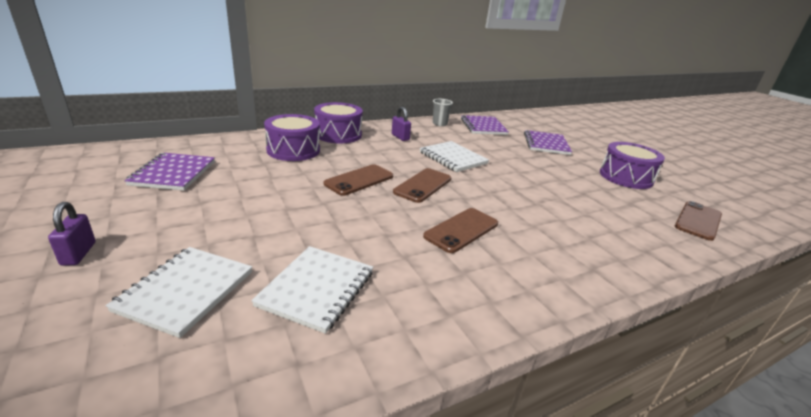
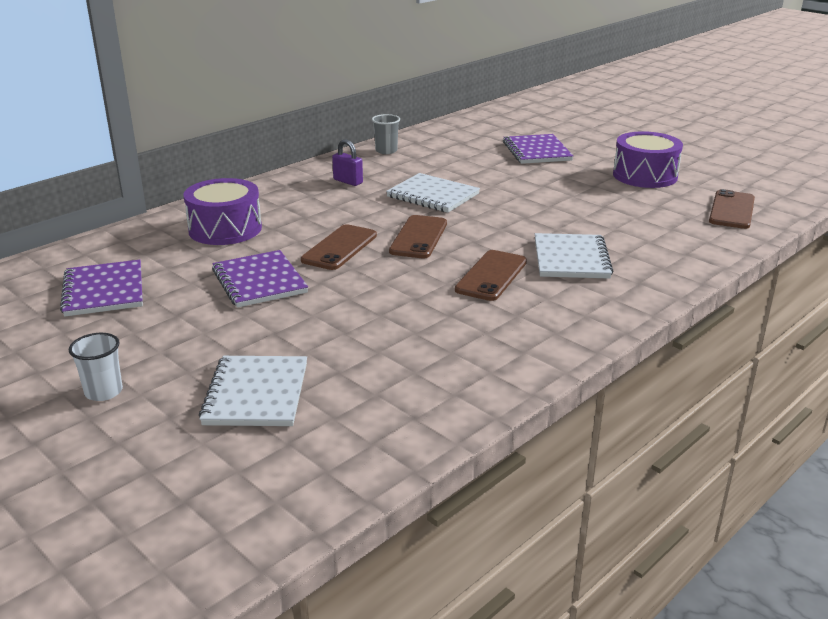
camera: 15 degrees left, 0 degrees up
purple padlock [48,202,95,266] -> white cup [69,333,123,401]
white notebook [251,246,373,334] -> white notebook moved to [535,233,614,279]
purple drum [314,102,363,143] -> none
purple notebook [461,115,509,135] -> purple notebook moved to [212,250,308,308]

